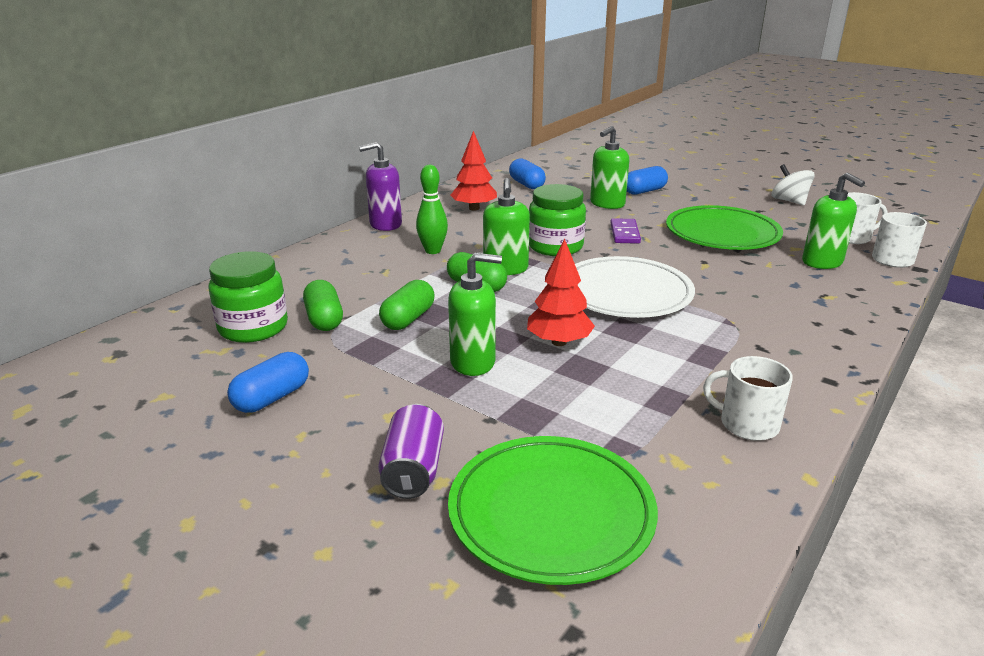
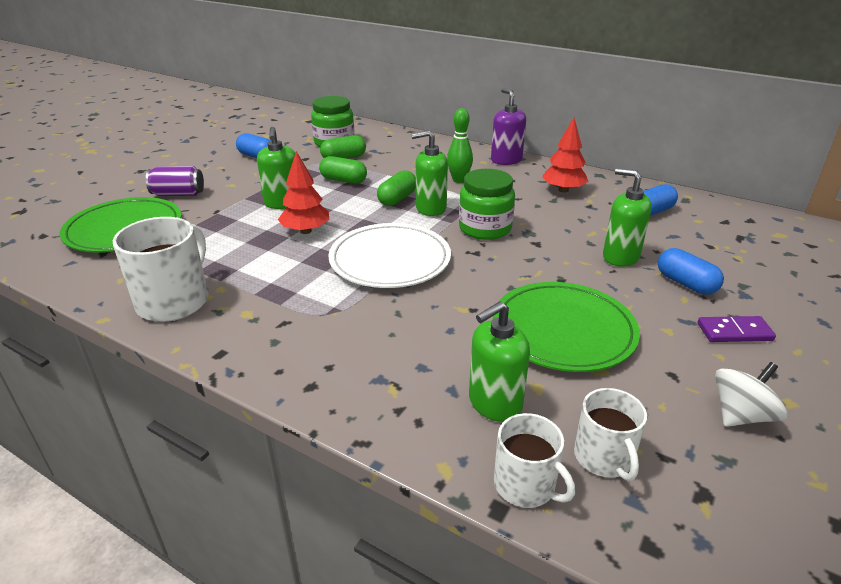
camera: 85 degrees right, 5 degrees up
purple domino [610,218,641,244] -> purple domino moved to [698,316,776,342]
white mug [703,356,793,441] -> white mug [113,217,208,322], size x1.63

